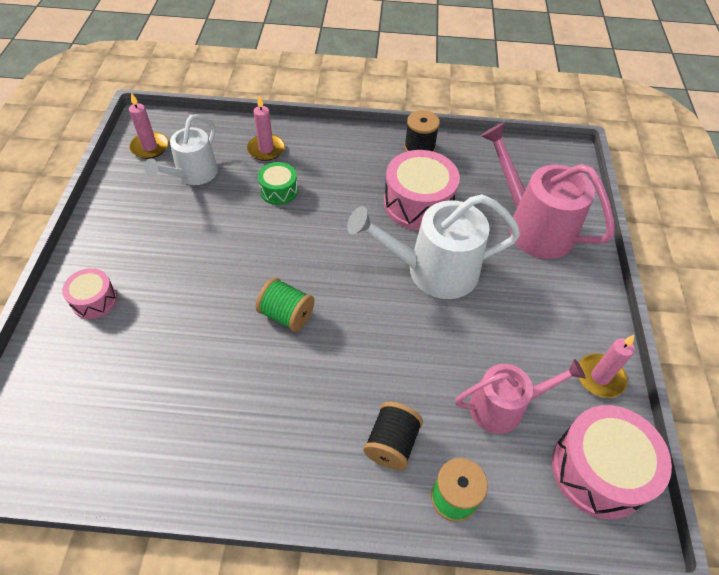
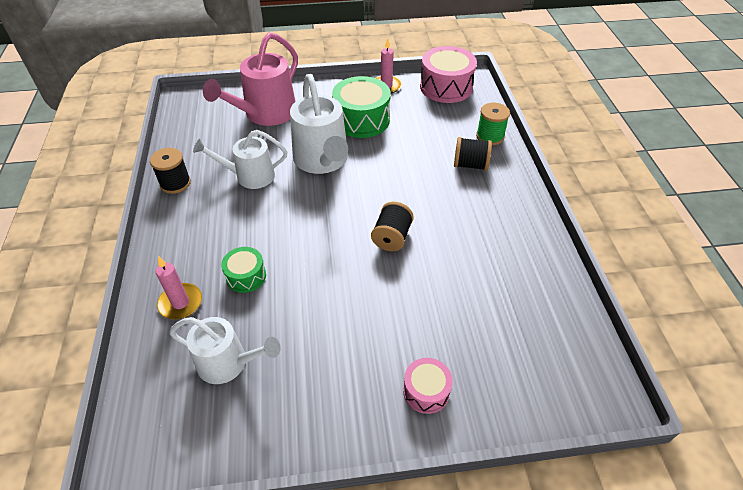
camera: 100 degrees left, 5 degrees down
pink candle [129,93,168,159] -> none
green spool [256,278,314,332] -> black spool [371,202,414,251]
pink drum [384,150,460,230] -> white watering can [193,130,287,189]
pink watering can [455,359,586,434] -> none
none -> green drum [332,76,391,138]

